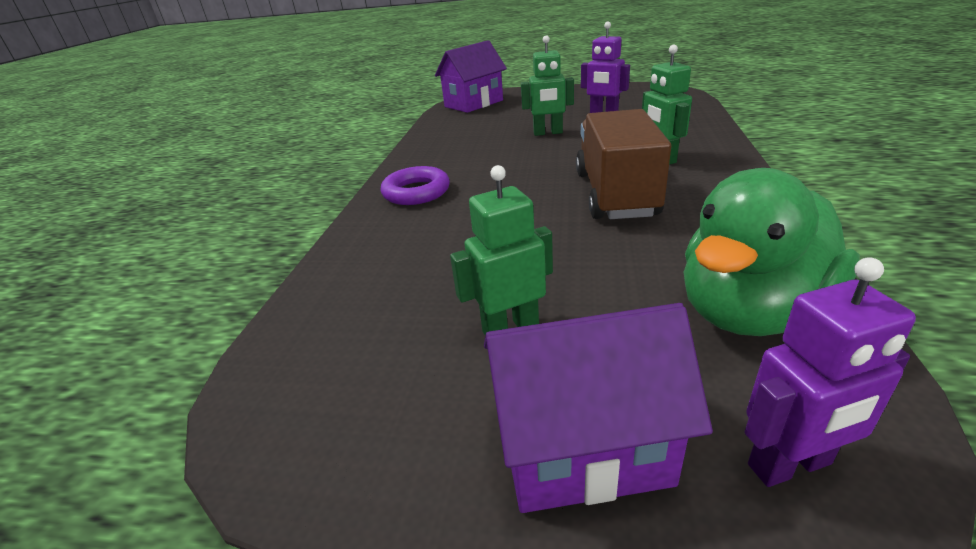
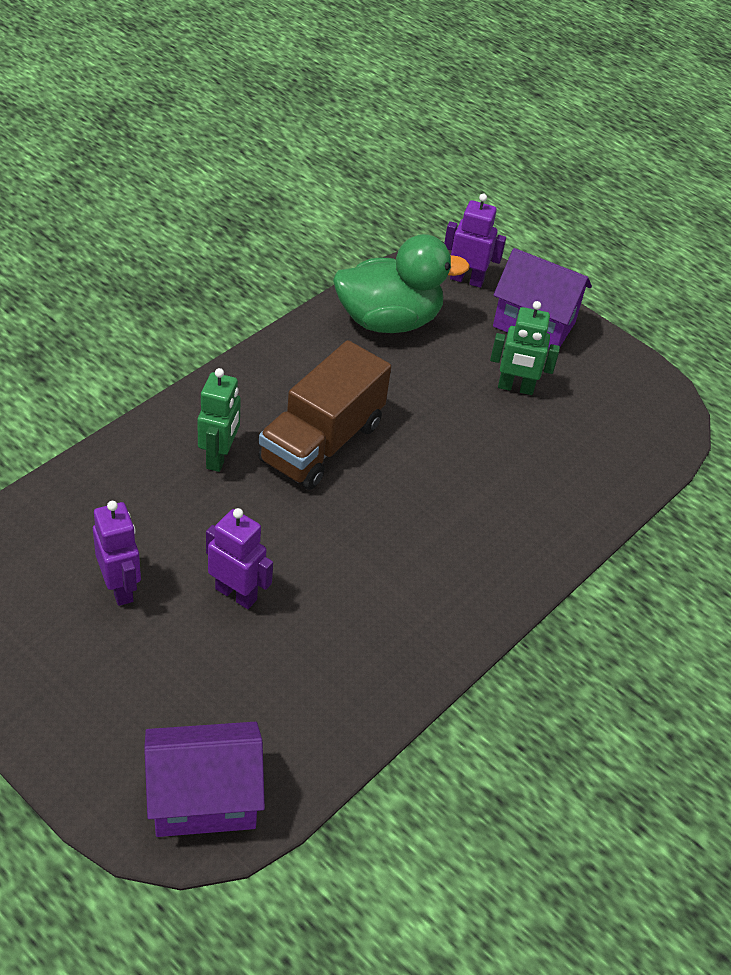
camera: 155 degrees left, 15 degrees up
purple ring [381,166,450,205] -> none
green robot [521,35,574,136] -> purple robot [206,508,273,609]

